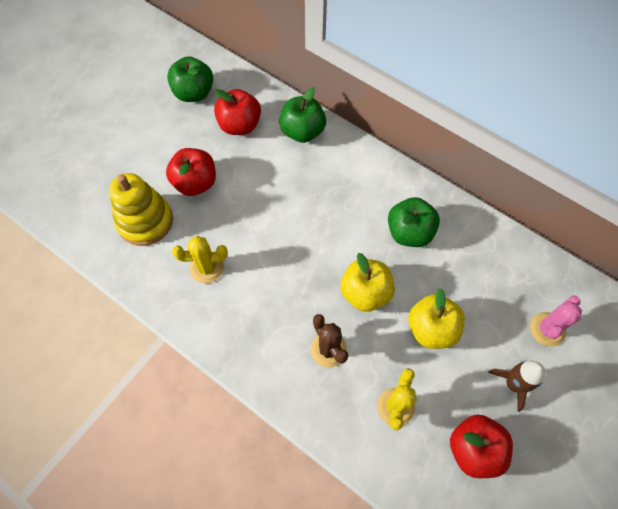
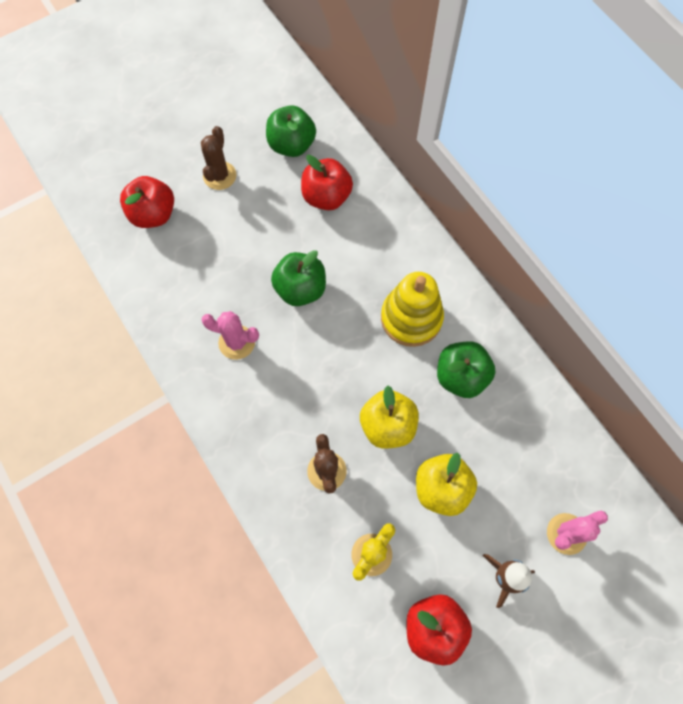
camera: 20 degrees right, 5 degrees up
yellow stacking toy [109,173,173,246] -> yellow stacking toy moved to [381,272,444,347]
red apple [166,148,216,196] -> red apple moved to [120,176,174,228]
yellow cactus [172,236,228,283] -> pink cactus [201,311,259,360]
green apple [279,87,326,143] -> green apple moved to [271,250,326,306]
none -> brown cactus [201,126,237,190]

